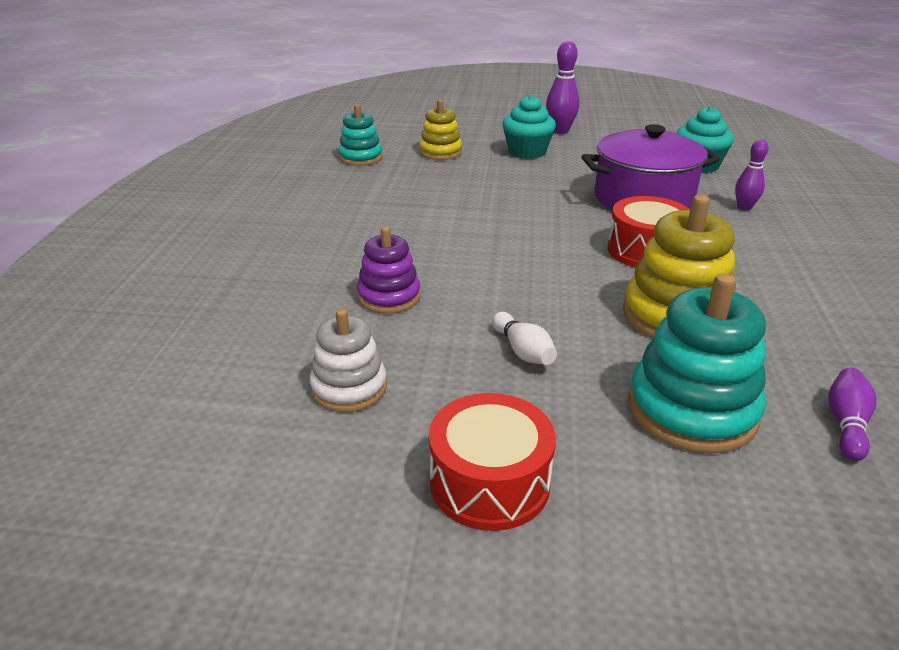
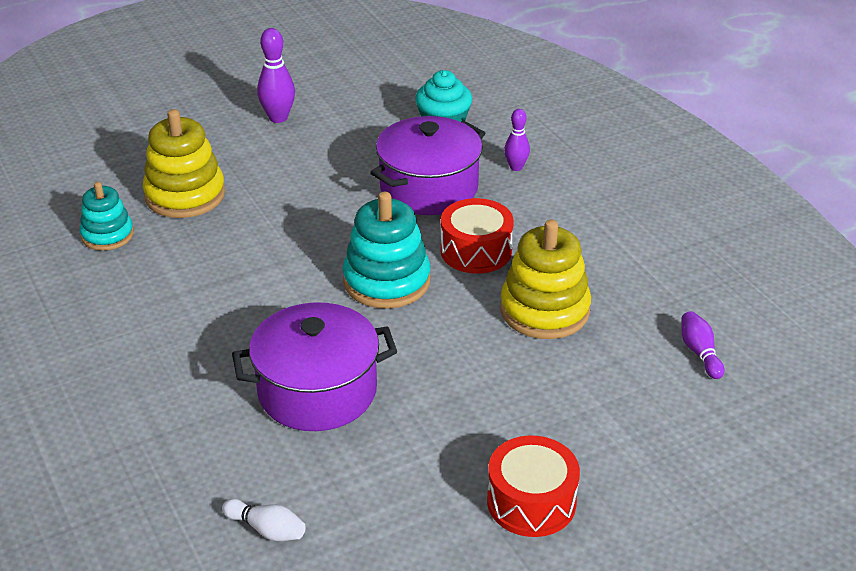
camera: 35 degrees left, 5 degrees up
white stacking toy [310,309,387,412] -> none
purple stacking toy [357,226,421,314] -> purple pot [232,302,397,431]
yellow stacking toy [419,99,462,160] -> yellow stacking toy [143,109,225,218], size x1.61
white bowling pin [492,312,557,365] -> white bowling pin moved to [222,499,306,541]
turquoise cupcake [502,95,556,159] -> none
turquoise stacking toy [628,273,766,454] -> turquoise stacking toy moved to [343,192,430,309]

